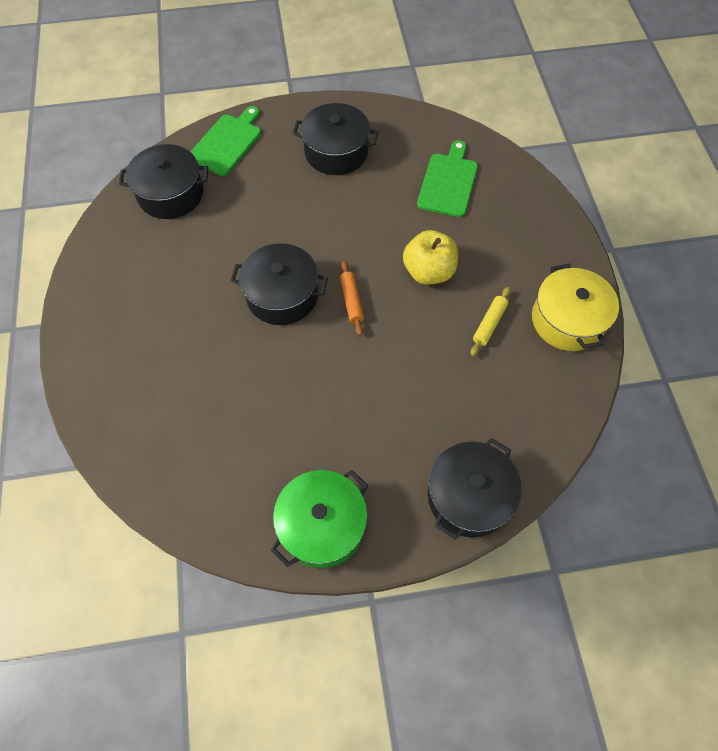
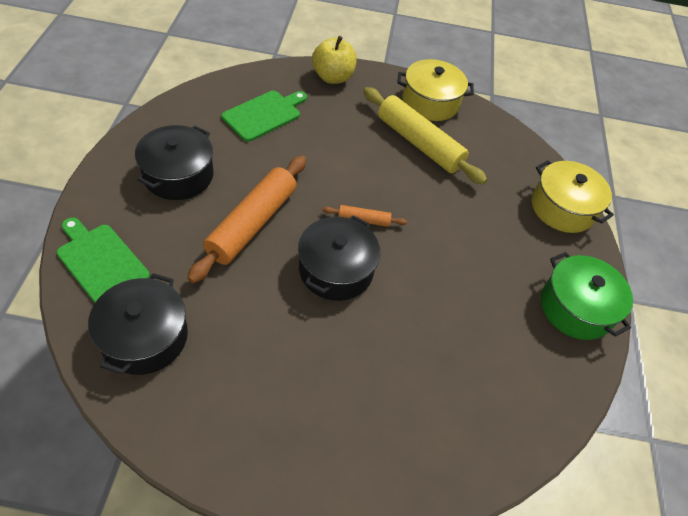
camera: 80 degrees left, 10 degrees down
yellow apple [403,230,458,285] -> yellow apple moved to [312,36,357,84]
green cutting board [417,140,478,217] -> green cutting board turned 105 degrees clockwise [222,91,307,142]
black pot [428,438,522,540] -> yellow pot [532,160,614,233]
yellow rolling pin [470,287,510,356] -> yellow rolling pin [363,87,487,184], size x2.16
none -> orange rolling pin [187,156,306,283]

